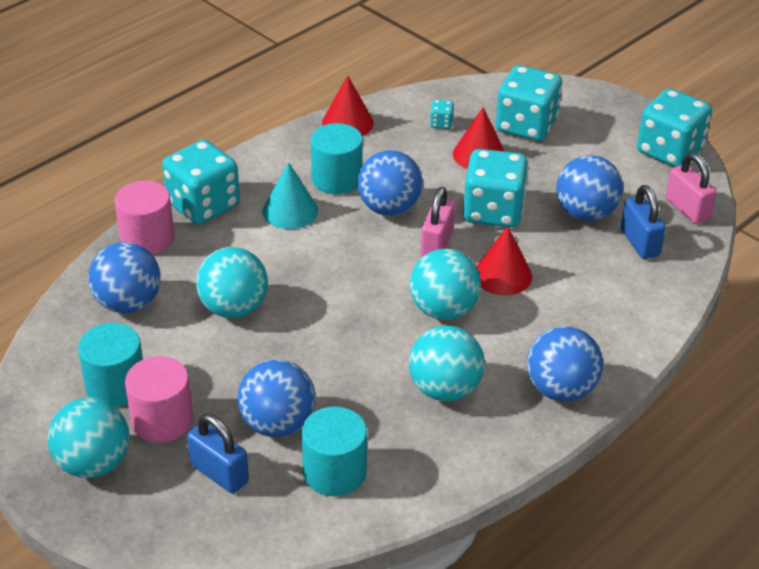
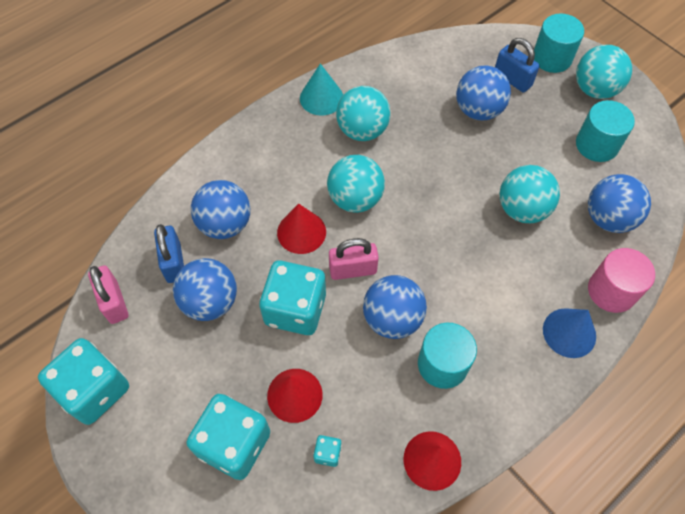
camera: 175 degrees left, 20 degrees up
pink cylinder [125,356,193,443] -> none
turquoise dice [162,140,240,225] -> blue cone [543,308,596,358]
turquoise cone [262,162,318,229] -> turquoise cone moved to [300,63,343,116]
turquoise cylinder [302,406,367,496] -> turquoise cylinder moved to [534,14,584,73]
pink padlock [421,187,455,257] -> pink padlock turned 60 degrees clockwise [329,238,379,280]
blue ball [527,326,603,402] -> blue ball moved to [191,180,250,239]

